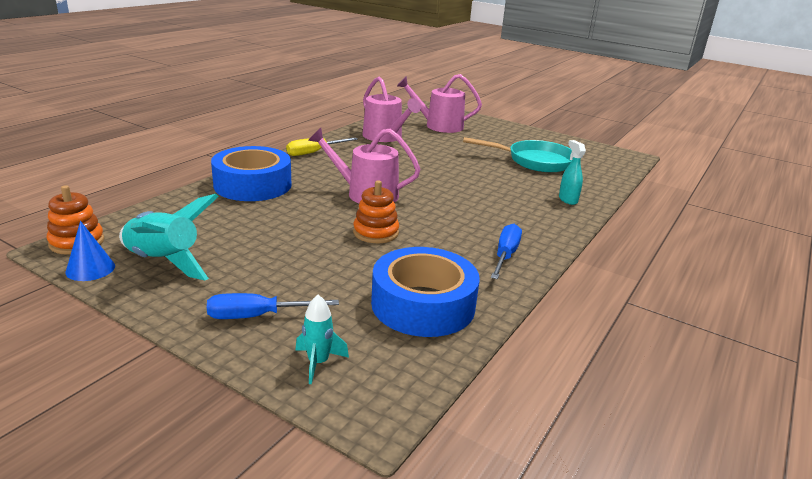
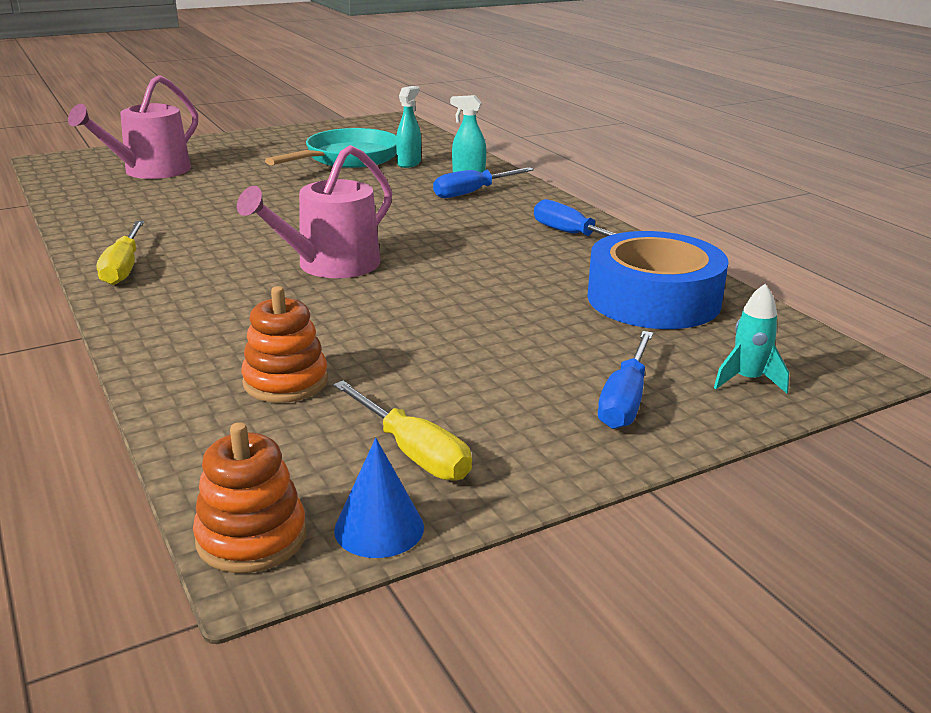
camera: 60 degrees left, 0 degrees up
turquoise rocket [119,194,219,281] -> yellow screwdriver [333,381,472,481]
blue tape [211,146,292,201] -> none
orange stacking toy [353,180,399,243] -> orange stacking toy moved to [241,286,328,403]
pink watering can [362,76,421,142] -> none
none -> turquoise spray bottle [396,86,421,168]
none -> blue screwdriver [433,167,534,198]

